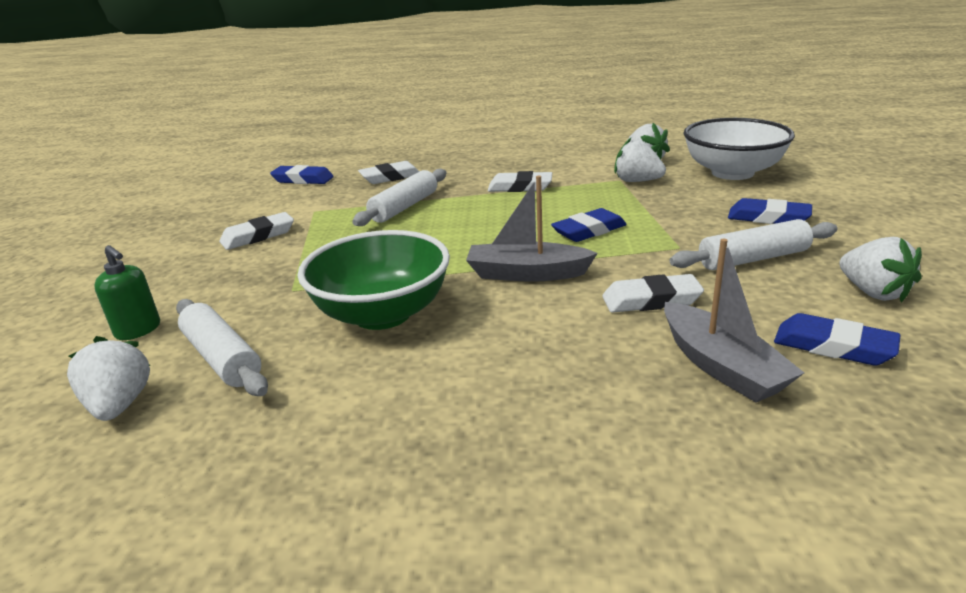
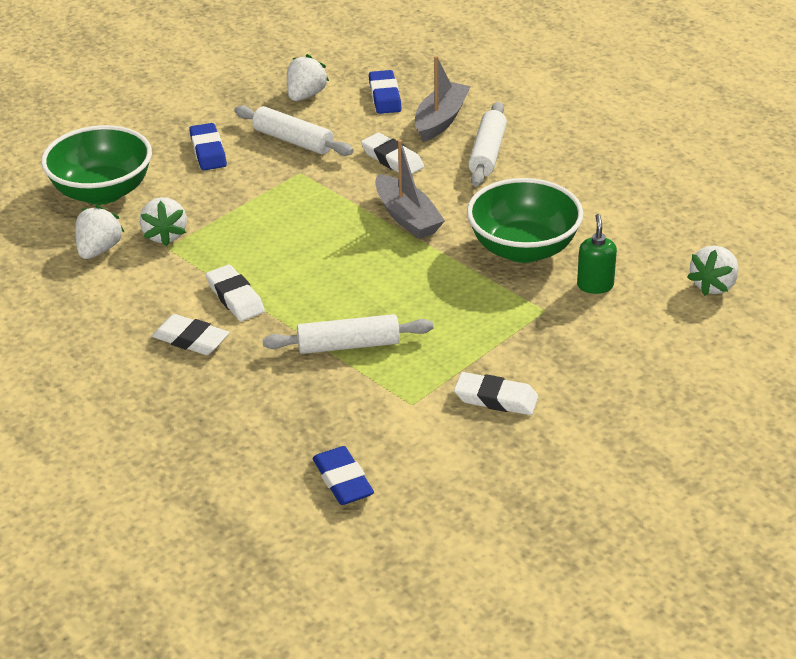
camera: 130 degrees left, 10 degrees up
green soap dispenser [94,245,160,340] -> green soap dispenser moved to [577,214,617,294]
white rolling pin [176,299,268,396] -> white rolling pin moved to [468,102,507,187]
white eraser [358,161,420,184] -> white eraser moved to [152,314,229,355]
blue eraser [551,208,627,242] -> none
white bowl [683,118,795,180] -> green bowl [41,125,152,205]

